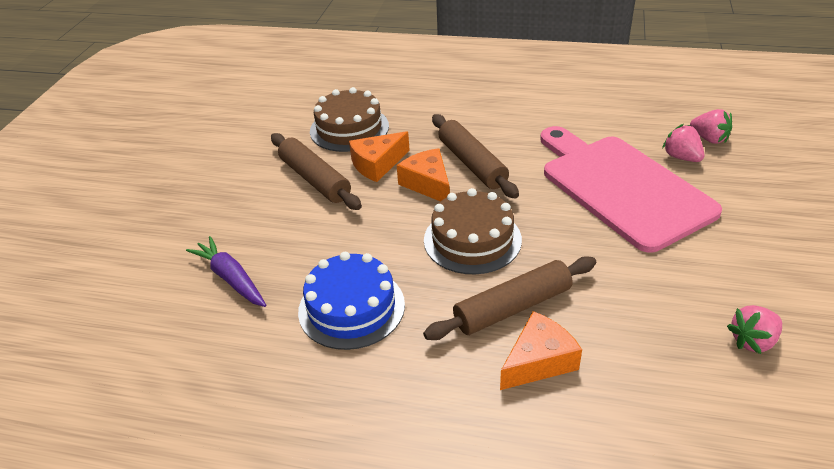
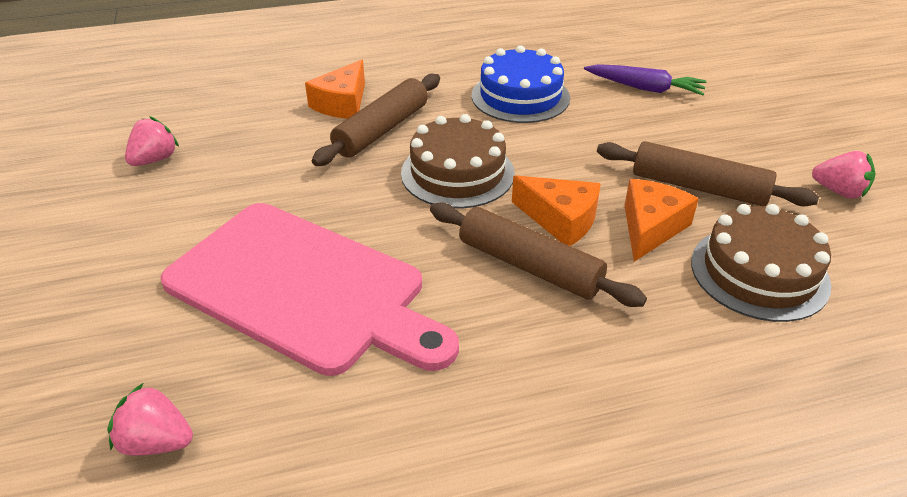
camera: 150 degrees right, 0 degrees up
pink strawberry [662,124,705,162] -> pink strawberry moved to [812,151,875,199]

